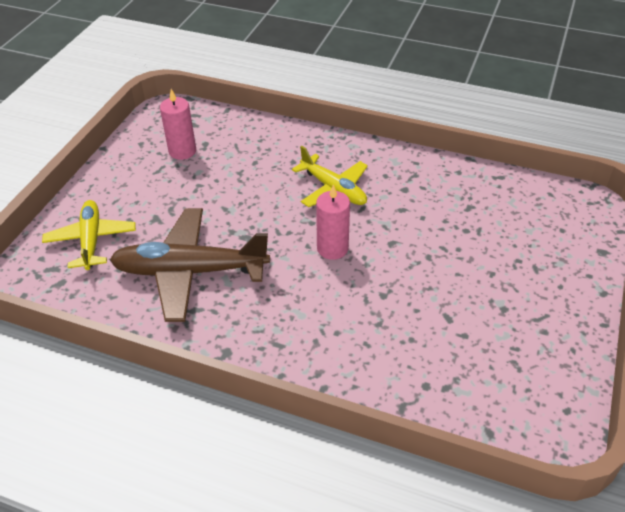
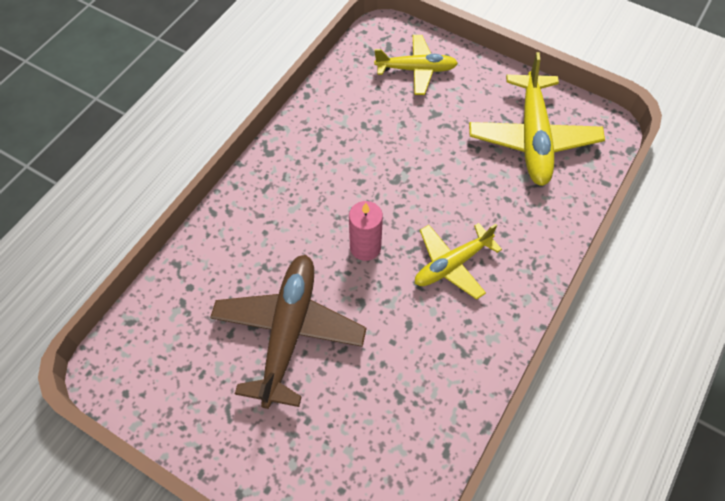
camera: 100 degrees right, 15 degrees up
brown plane [110,208,270,322] -> brown plane moved to [210,255,367,409]
pink candle [160,89,196,160] -> yellow plane [469,52,605,186]

